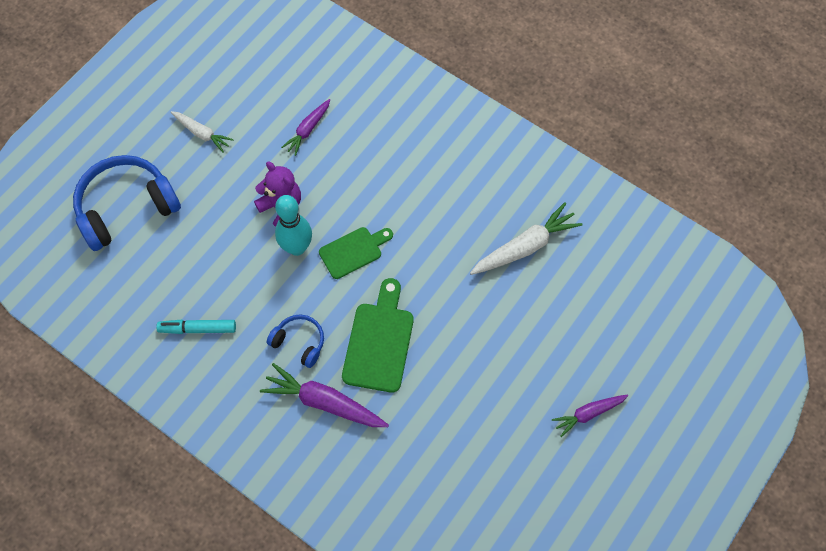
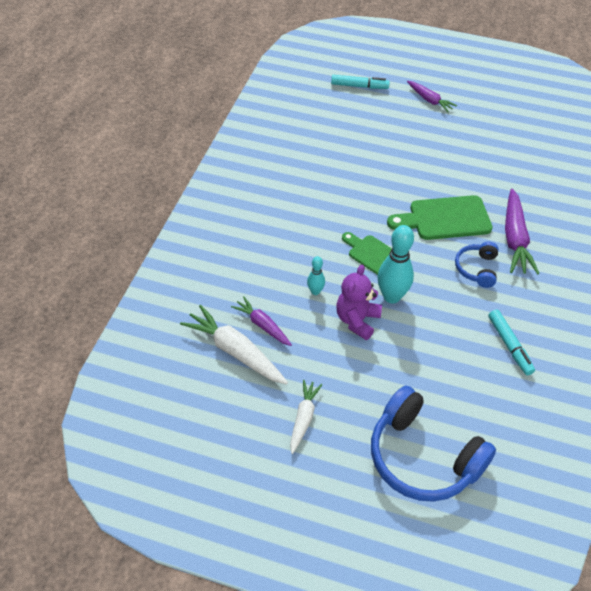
camera: 110 degrees left, 15 degrees down
purple carrot [281,99,330,156] -> purple carrot turned 150 degrees counterclockwise [231,296,292,346]
white carrot [470,202,583,275] -> white carrot moved to [180,305,288,385]
none -> turquoise bowling pin [307,256,325,295]
none -> turquoise marker [331,75,390,89]

